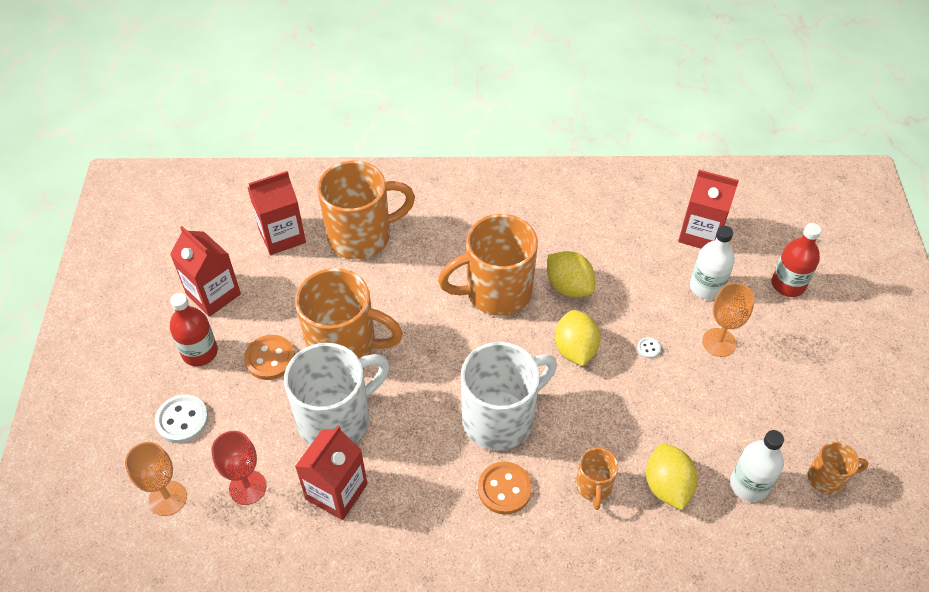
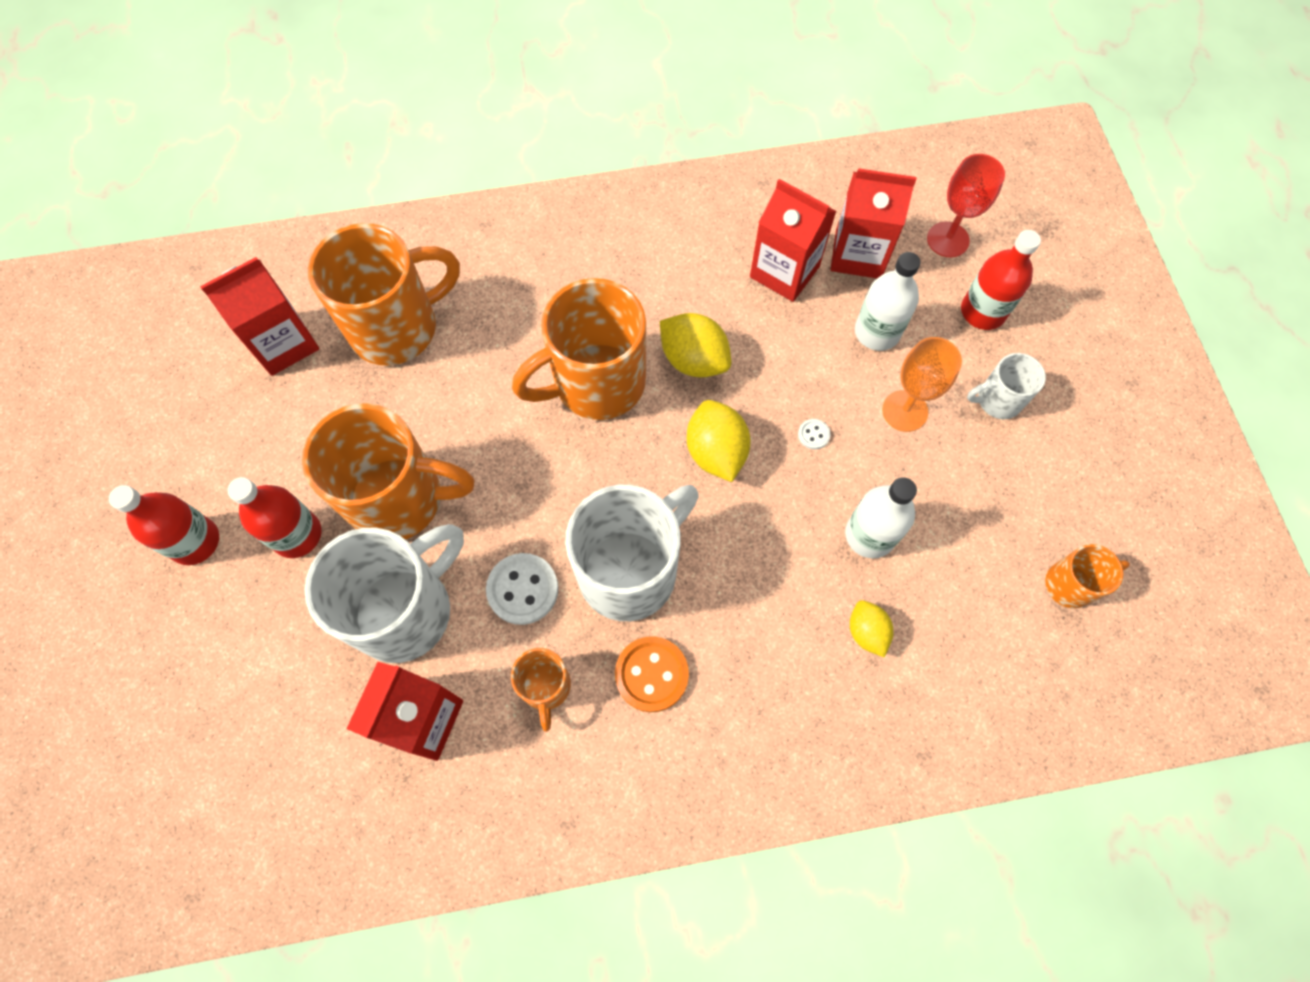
camera: 10 degrees left, 15 degrees up
orange goblet [125,442,187,516] -> none
white button [155,395,209,443] -> white button moved to [486,553,558,625]
red carton [170,226,241,317] -> red carton moved to [750,179,837,302]
red goblet [211,431,266,505] -> red goblet moved to [927,154,1005,257]
orange button [244,335,295,380] -> red bottle [227,477,322,558]
orange mug [576,448,618,510] -> orange mug moved to [511,648,571,732]
yellow lemon [646,443,698,510] -> yellow lemon [850,600,894,658], size x0.62
white bottle [730,430,784,502] -> white bottle moved to [845,478,917,558]
none -> white mug [967,353,1046,419]

